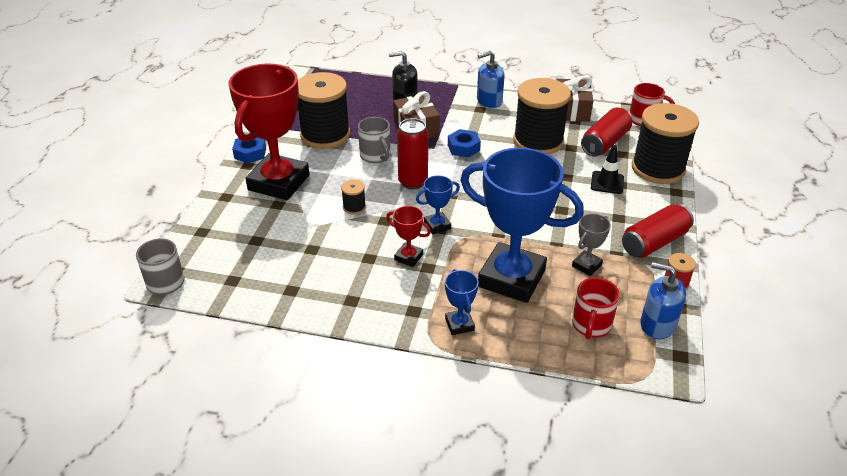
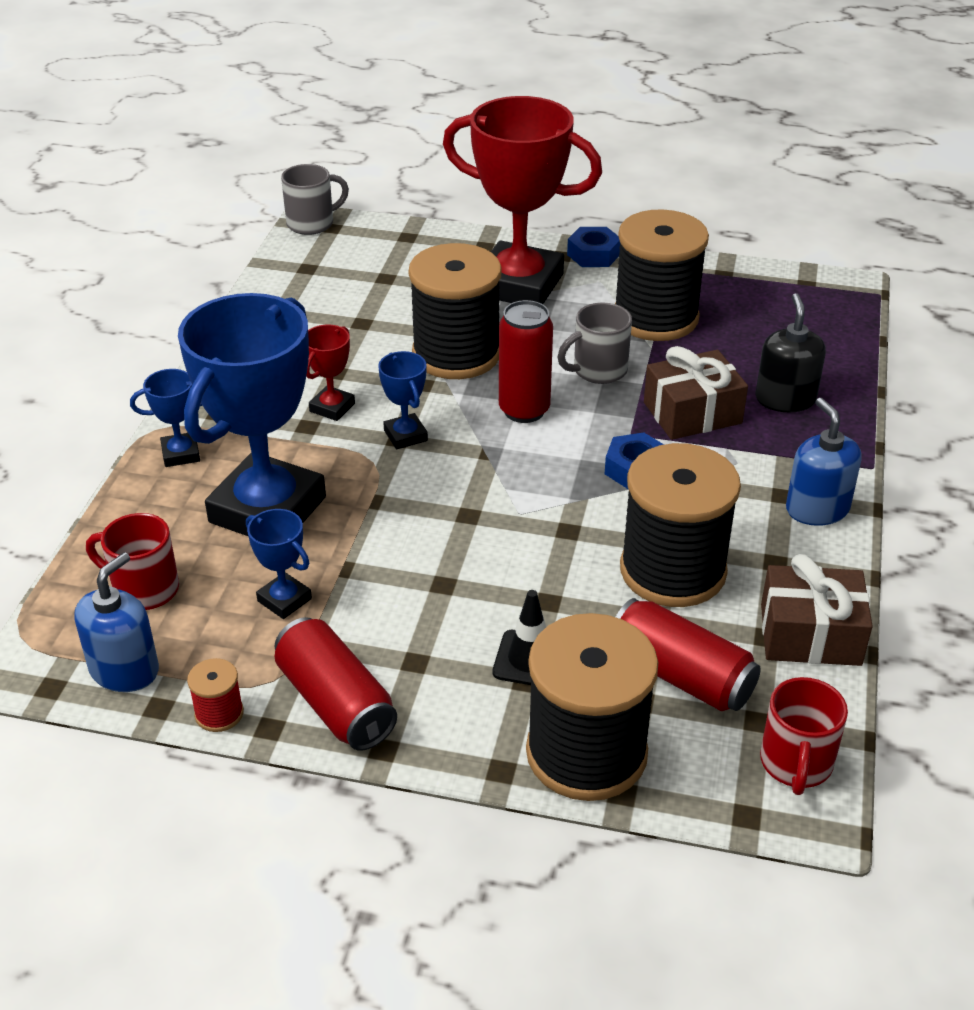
camera: 90 degrees right, 0 degrees up
black spool [341,180,366,214] -> black spool [409,243,502,379], size x2.43
grey trophy [572,214,611,276] -> blue trophy [246,509,312,619]

